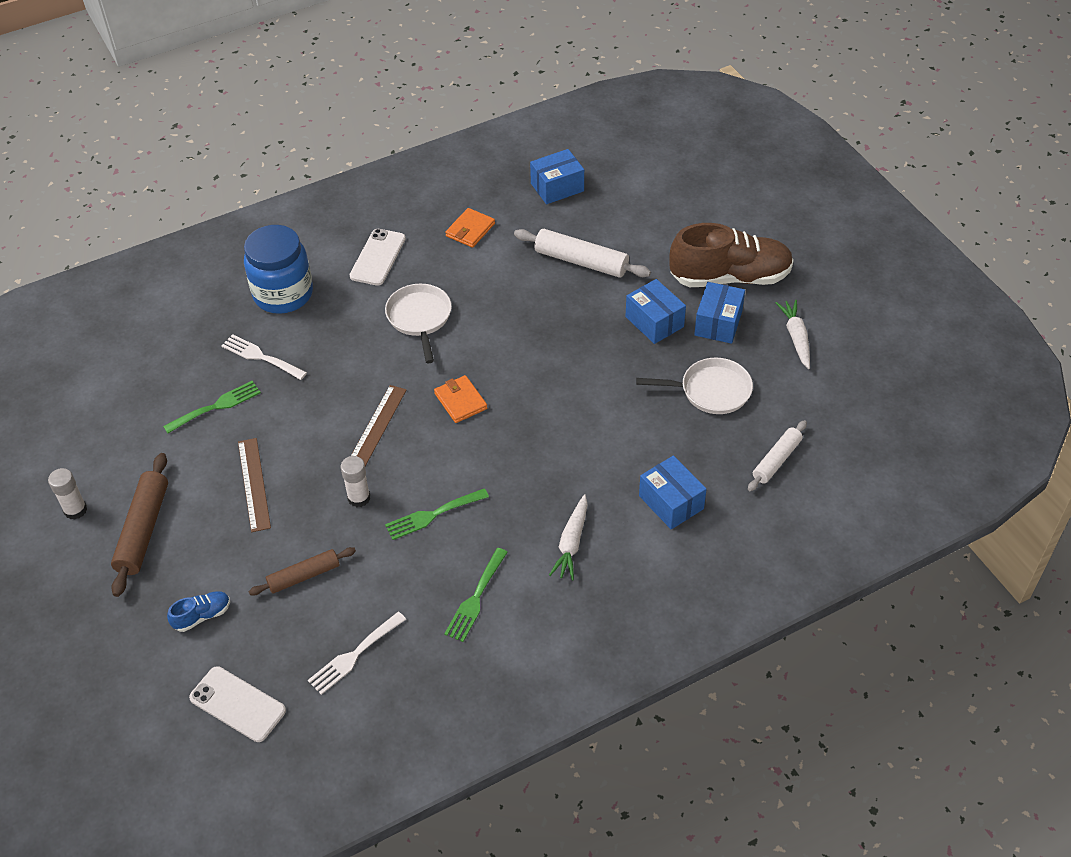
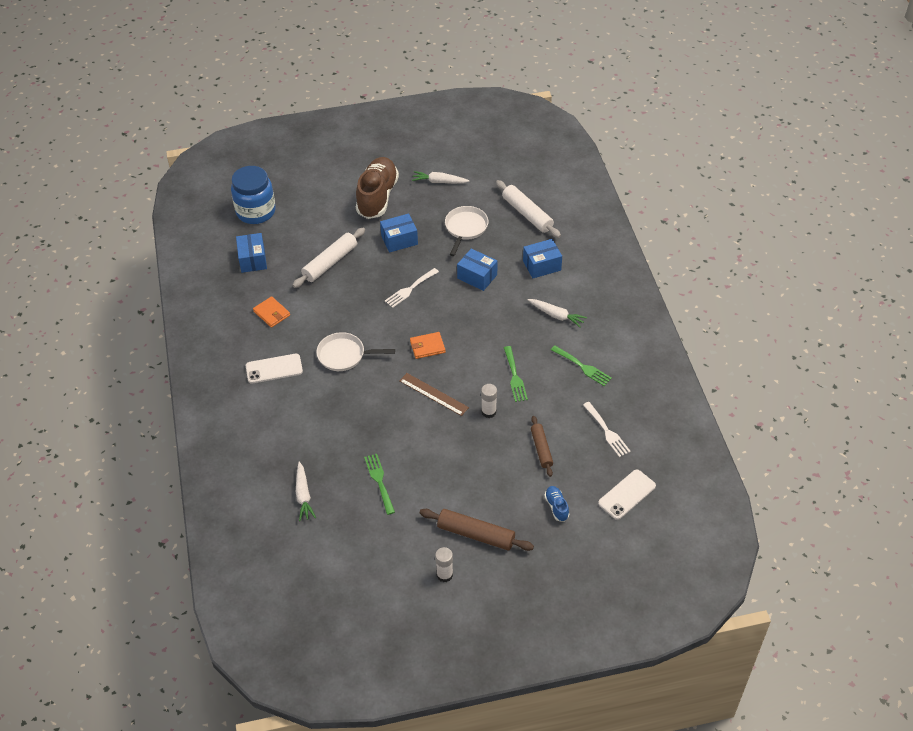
camera: 75 degrees left, 0 degrees up
white fork [221,334,307,380] -> white fork moved to [385,268,439,308]
brown ruler [238,438,271,532] -> none
blue jar [244,225,313,314] -> blue jar moved to [231,166,276,224]
white phone [350,229,406,286] -> white phone turned 45 degrees counterclockwise [246,354,303,384]
blue box [694,282,745,344] -> blue box moved to [457,248,498,291]
white rolling pin [748,420,807,491] -> white rolling pin [496,180,561,238], size x1.55
none -> white carrot [296,462,316,521]

